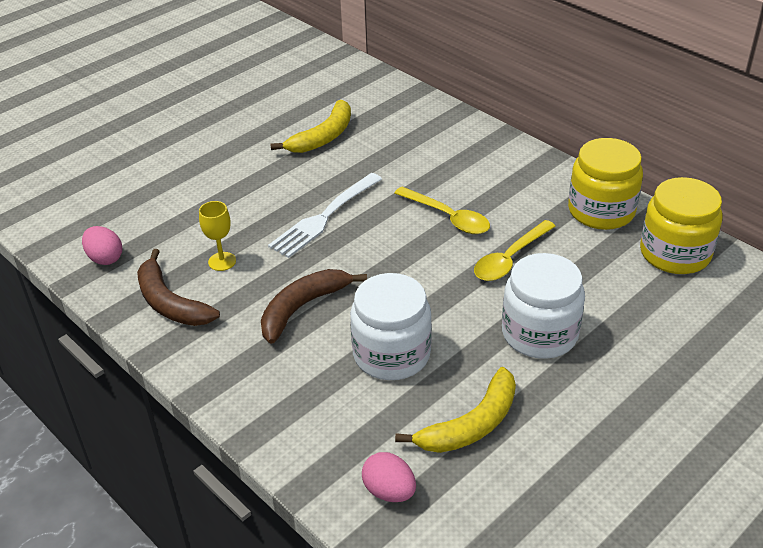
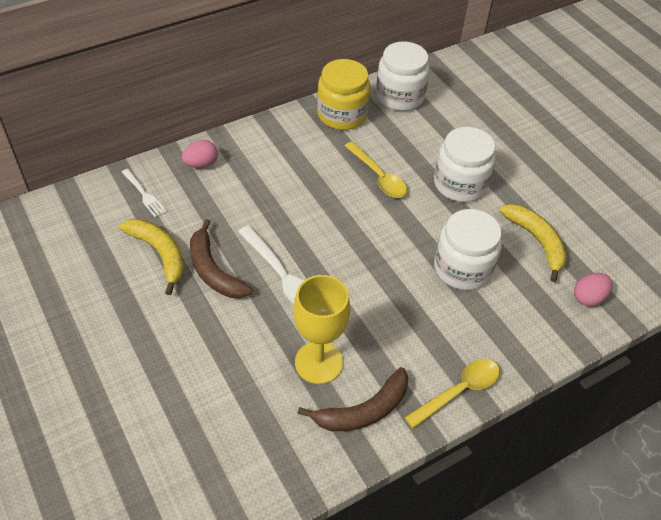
camera: 80 degrees left, 10 degrees up
pink egg [82,226,122,265] -> pink egg moved to [182,140,218,168]
yellow goblet [199,201,236,271] -> yellow goblet [293,275,350,384], size x1.86
brown banana [261,269,367,344] -> brown banana moved to [190,219,252,298]
yellow spoon [394,187,490,234] -> yellow spoon moved to [404,359,500,428]
yellow jar [640,177,722,274] -> white jar [376,42,430,111]
none -> white fork [122,169,167,217]

